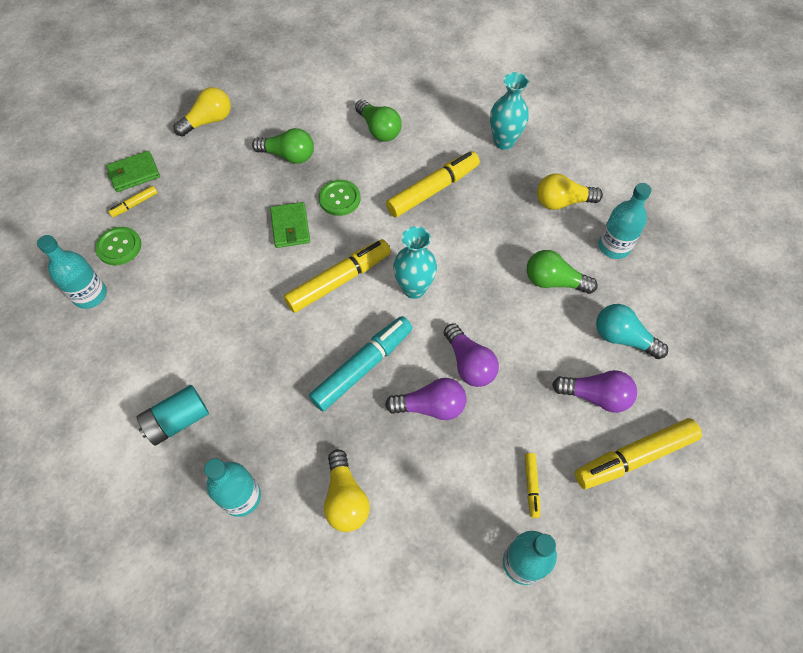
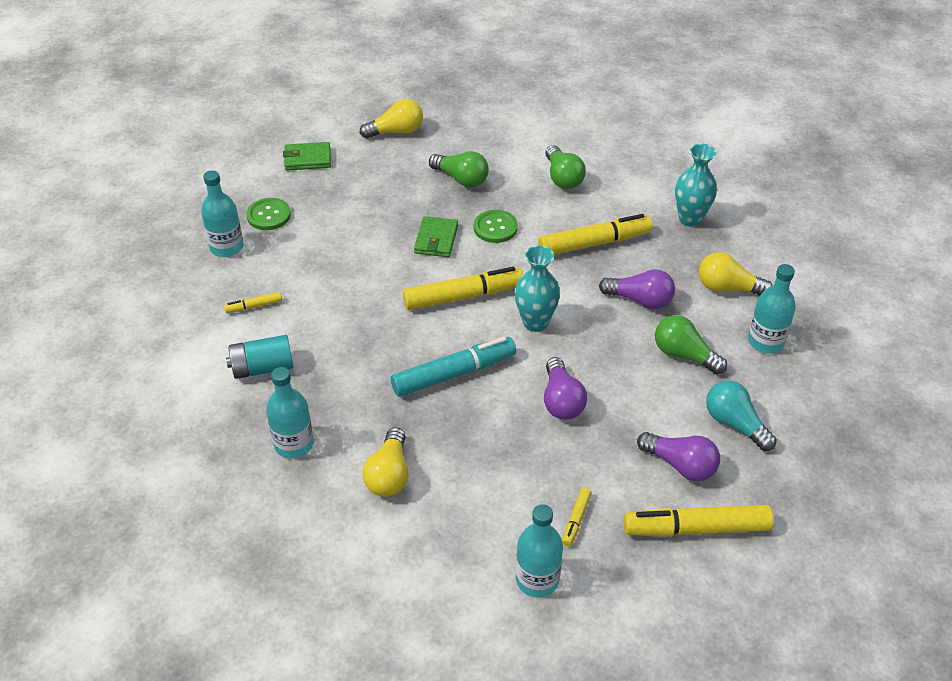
camera: 20 degrees right, 15 degrees down
yellow marker [108,186,158,218] -> yellow marker moved to [224,292,282,313]
purple light bulb [385,378,466,420] -> purple light bulb moved to [599,269,675,309]

